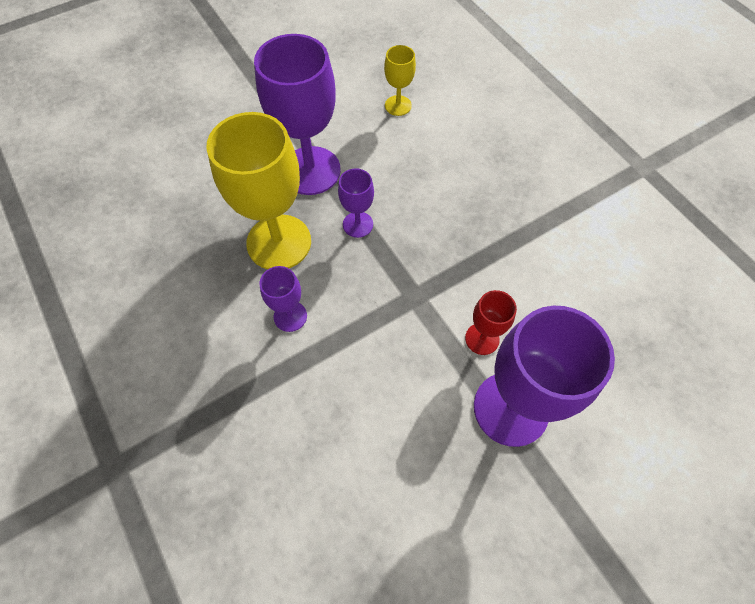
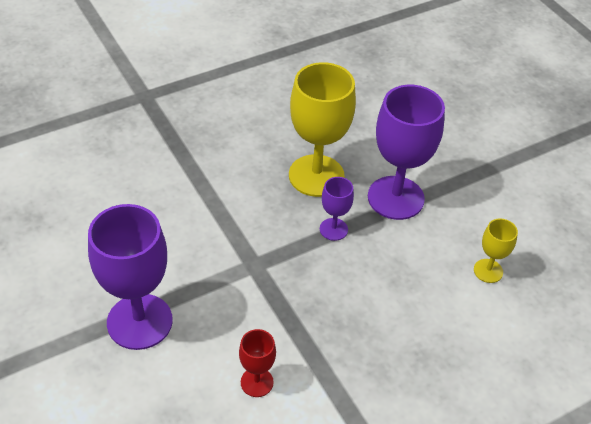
camera: 90 degrees right, 15 degrees down
purple goblet [259,266,307,332] -> none
red goblet [465,290,517,355] -> red goblet moved to [239,329,276,397]

